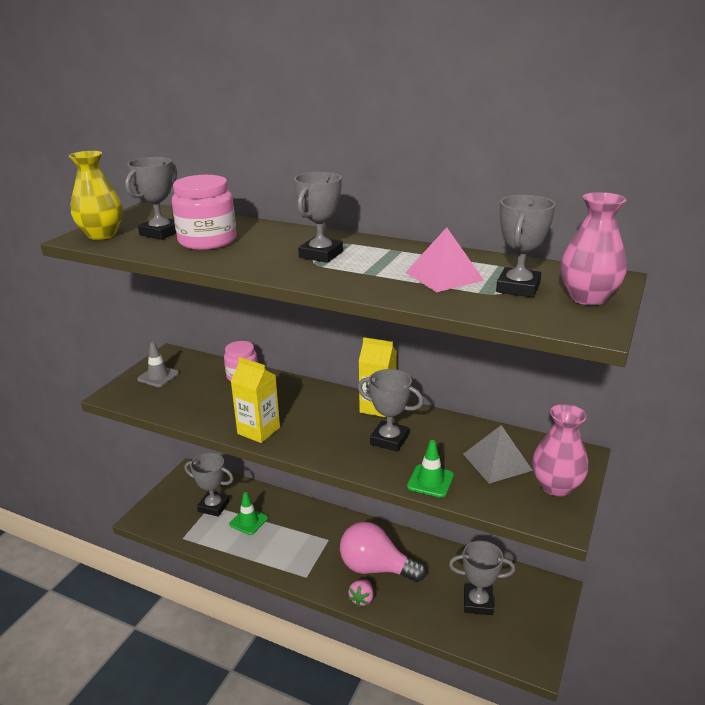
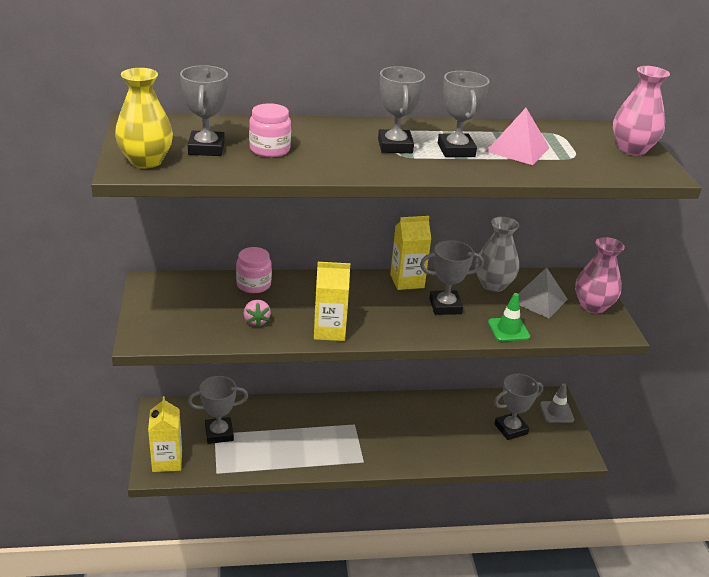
camera: 35 degrees left, 5 degrees up
grey traffic cone [137,342,179,387] -> grey traffic cone moved to [540,384,574,423]
pink jar [172,175,237,250] -> pink jar [249,103,291,157], size x0.66
green traffic cone [229,492,268,535] -> none
pink light bulb [340,522,426,582] -> none
pink strawberry [348,579,374,607] -> pink strawberry moved to [243,299,271,327]
grey trophy [496,195,556,298] -> grey trophy moved to [438,71,489,157]
none -> yellow carton [148,396,182,472]
none -> grey vase [475,217,519,292]

